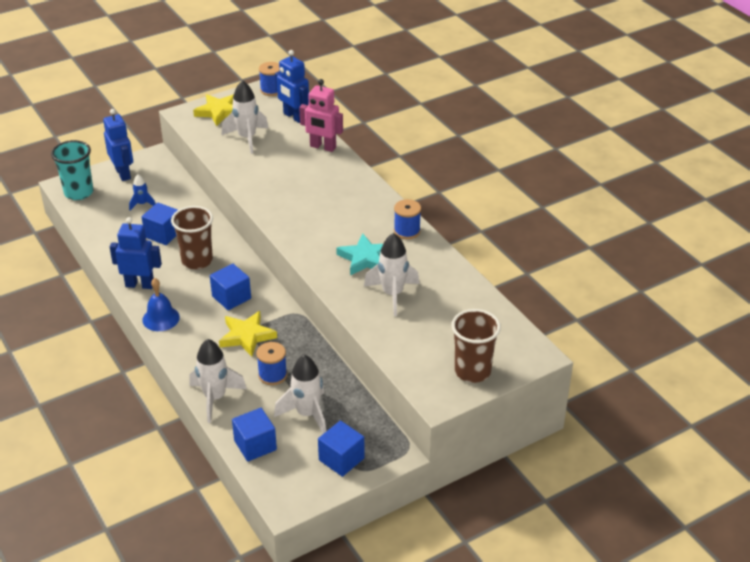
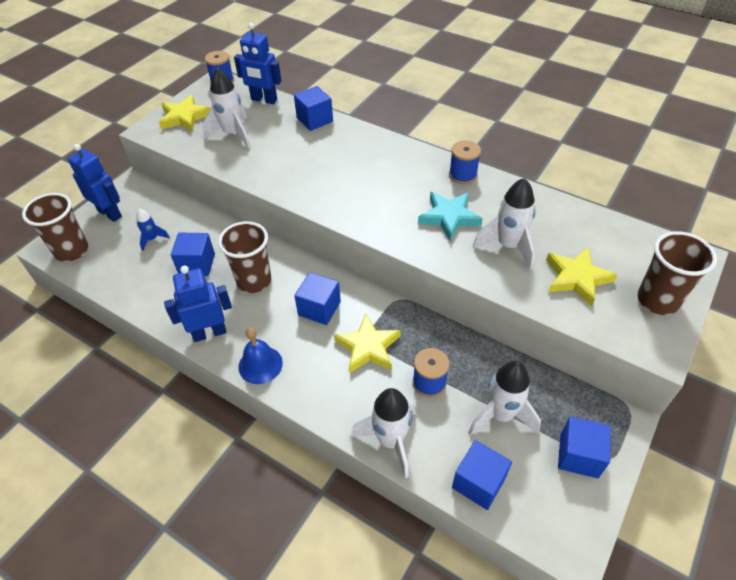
camera: 25 degrees left, 10 degrees up
turquoise cup [51,140,93,200] -> brown cup [22,193,88,262]
pink robot [299,79,343,152] -> blue cube [294,86,333,131]
none -> yellow star [546,247,617,306]

